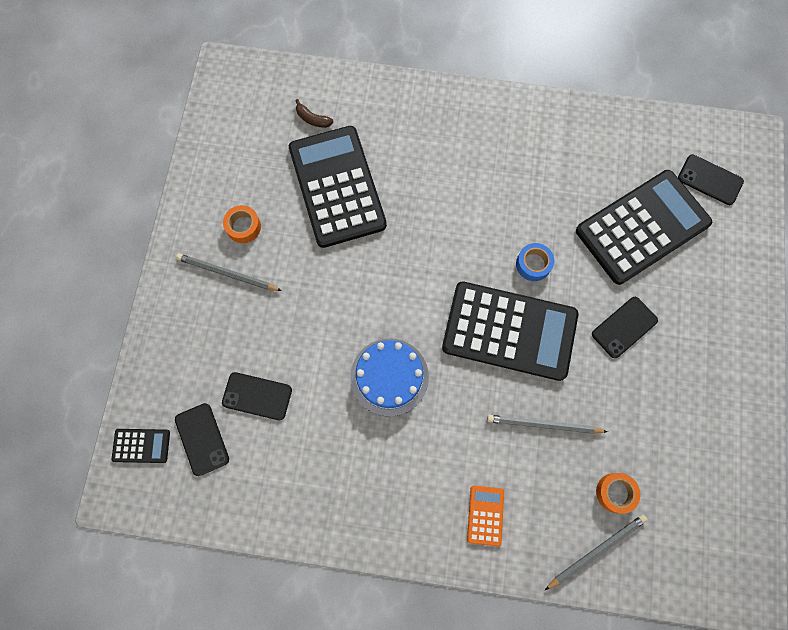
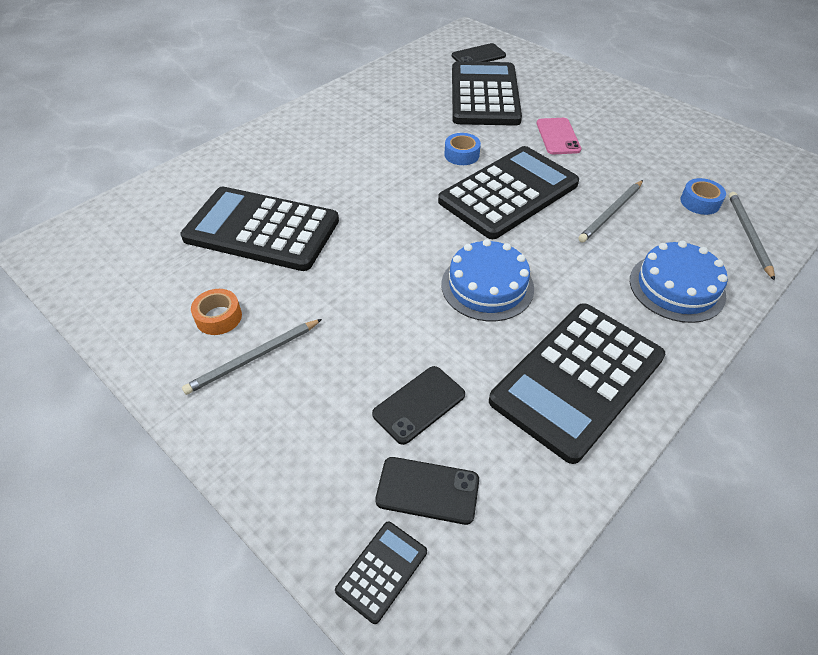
camera: 55 degrees left, 25 degrees down
brown banana [295,99,333,128] -> none
orange calculator [467,486,504,547] -> blue cake [630,241,728,323]
black phone [592,297,658,358] -> pink phone [537,118,581,154]
orange tape [596,473,640,514] -> blue tape [680,178,726,215]
none -> black calculator [489,303,665,464]

